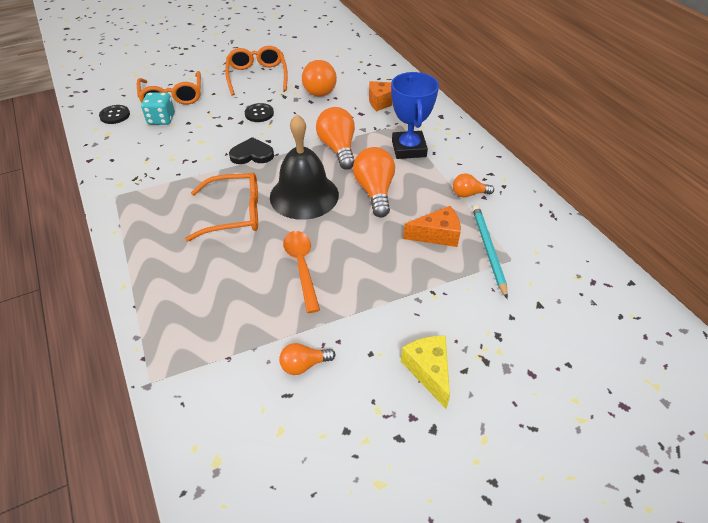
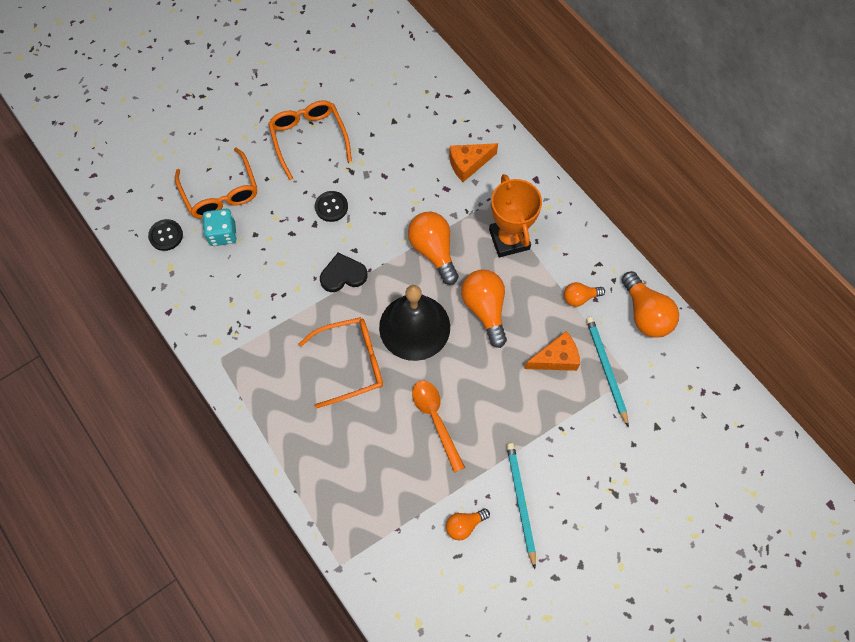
camera: 10 degrees left, 20 degrees up
orange light bulb [302,60,337,96] -> orange light bulb moved to [621,271,679,338]
blue trophy [391,72,439,159] -> orange trophy [489,174,542,257]
yellow cheese [401,336,450,409] -> none
none -> turquoise pencil [506,443,536,569]

